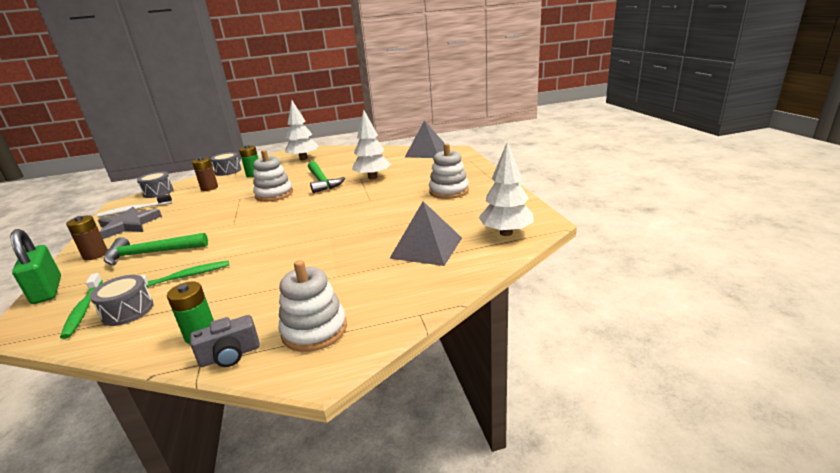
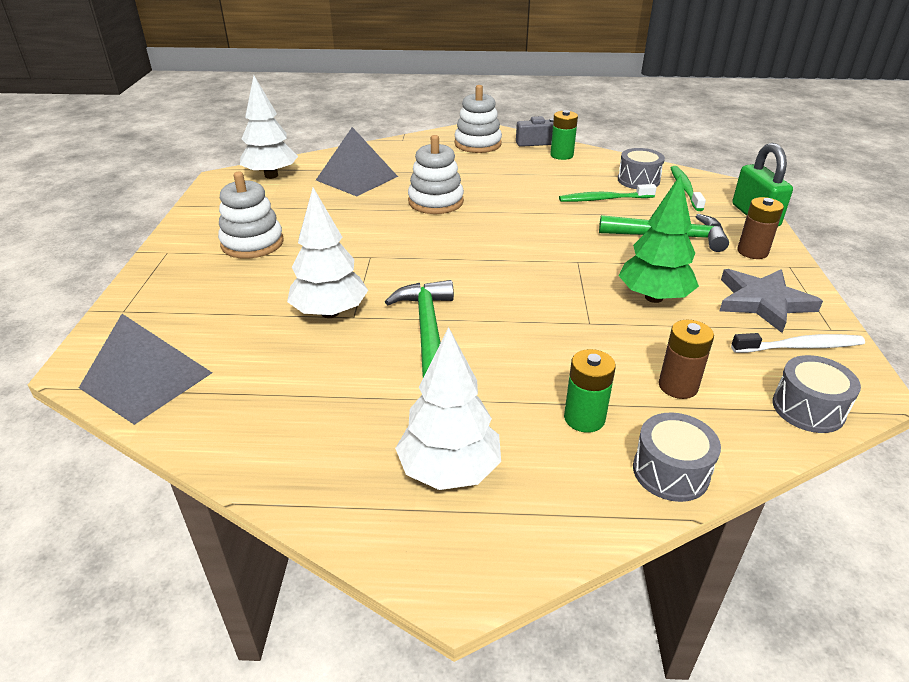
camera: 165 degrees left, 10 degrees up
white stacking toy [253,150,293,202] -> white stacking toy moved to [408,135,464,214]
none -> green tree [618,174,699,303]

